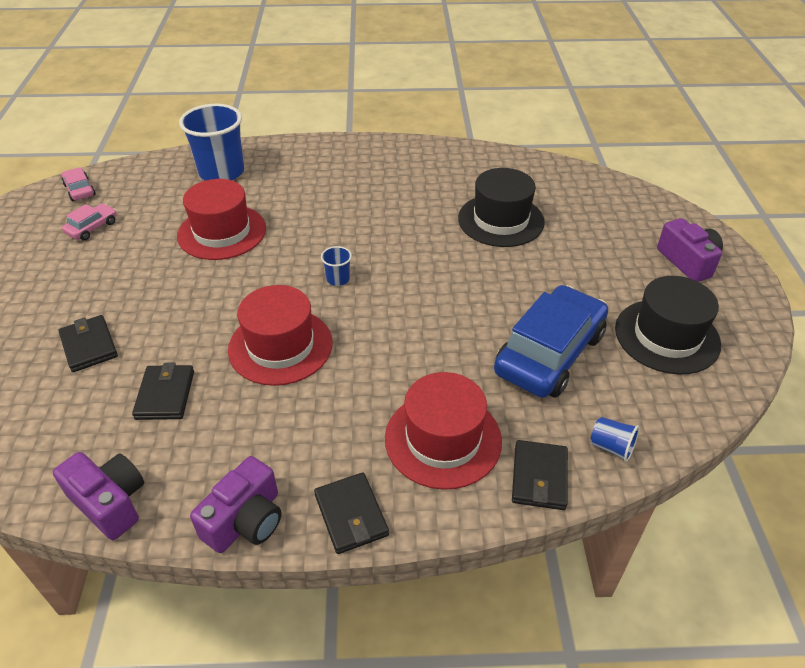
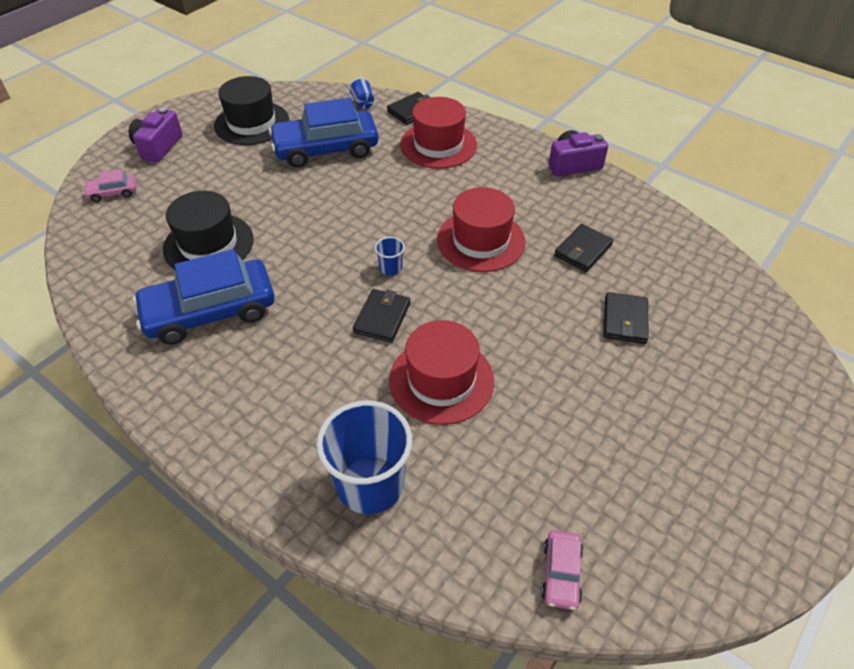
camera: 140 degrees left, 5 degrees up
purple camera [53,452,144,540] -> none
pink car [62,203,117,240] -> pink car moved to [83,169,137,202]
black wallet [314,473,389,554] -> black wallet moved to [353,289,410,343]
none -> blue car [133,249,275,345]

